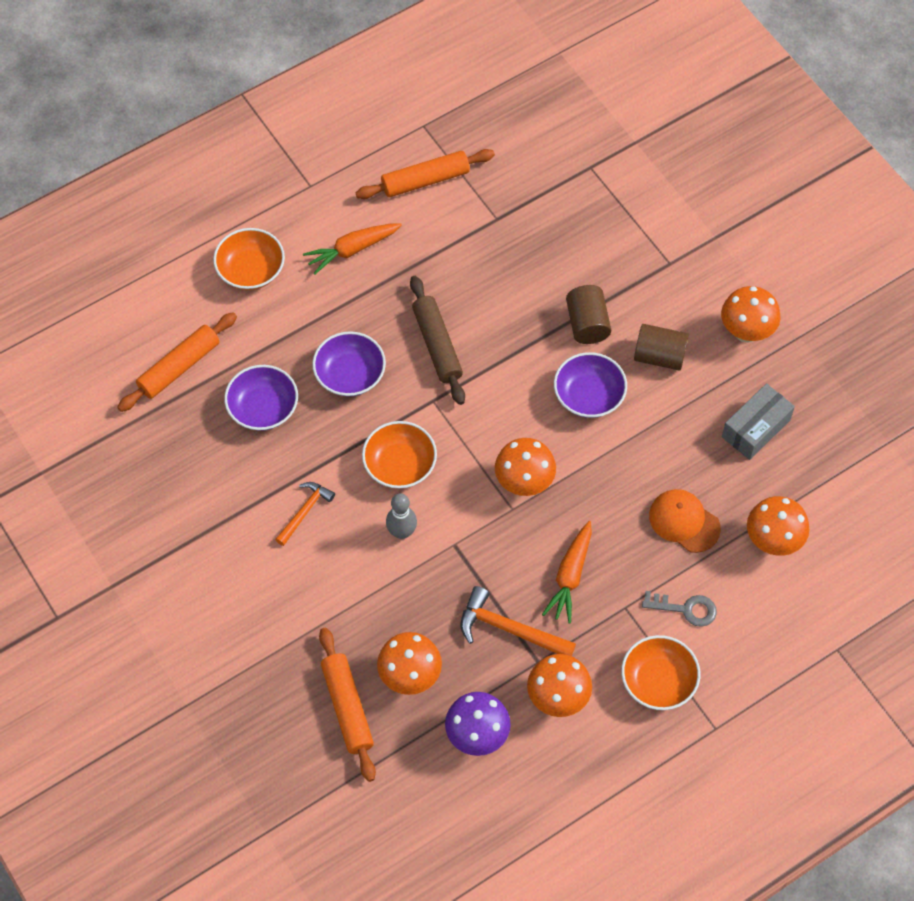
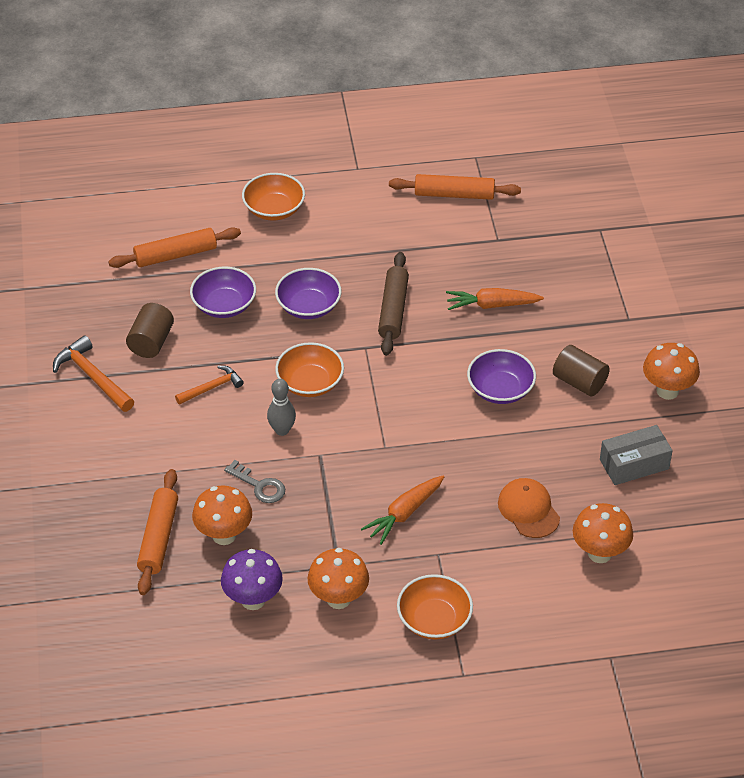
camera: 25 degrees right, 15 degrees down
orange carrot [303,223,402,275] -> orange carrot moved to [446,288,544,310]
orange hammer [461,586,576,656] -> orange hammer moved to [53,335,134,412]
orange mushroom [495,438,556,496] -> none
brown cylinder [566,285,611,344] -> brown cylinder moved to [126,303,174,358]
grey key [642,591,717,627] -> grey key moved to [224,460,285,503]

